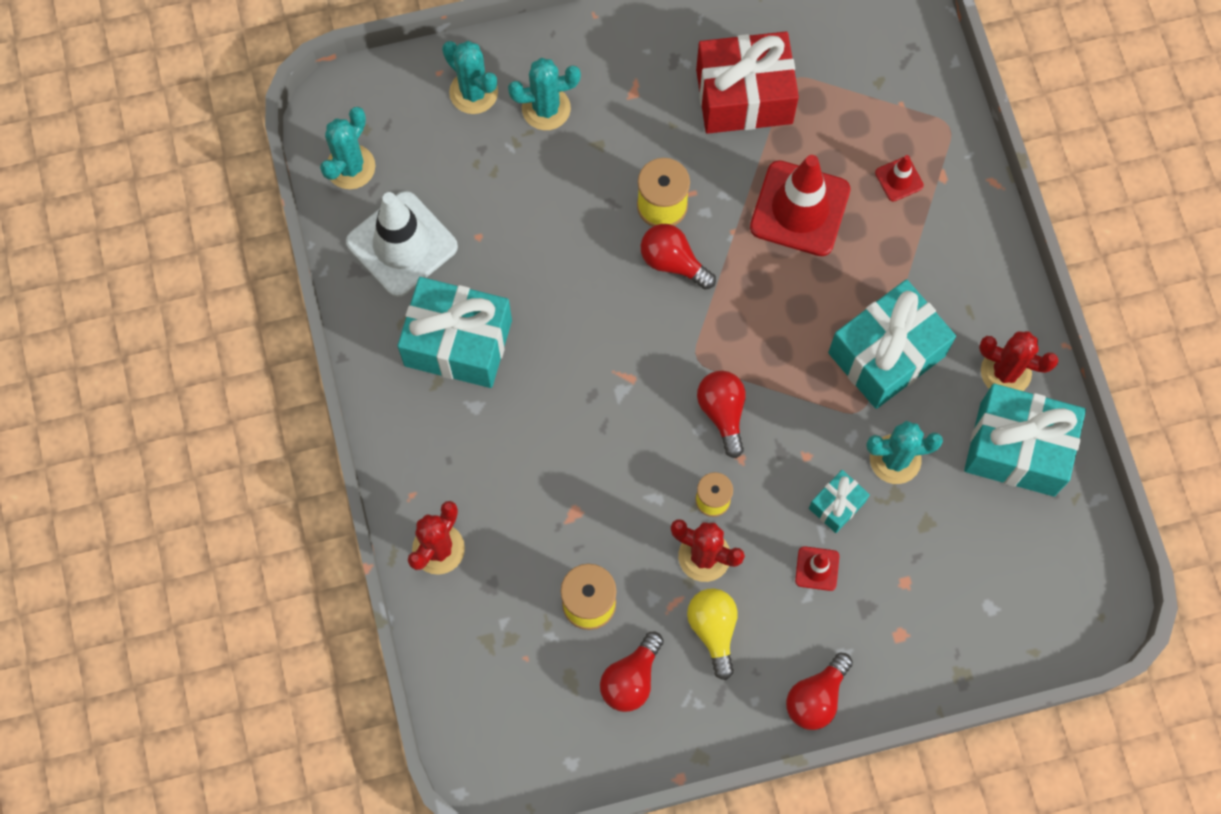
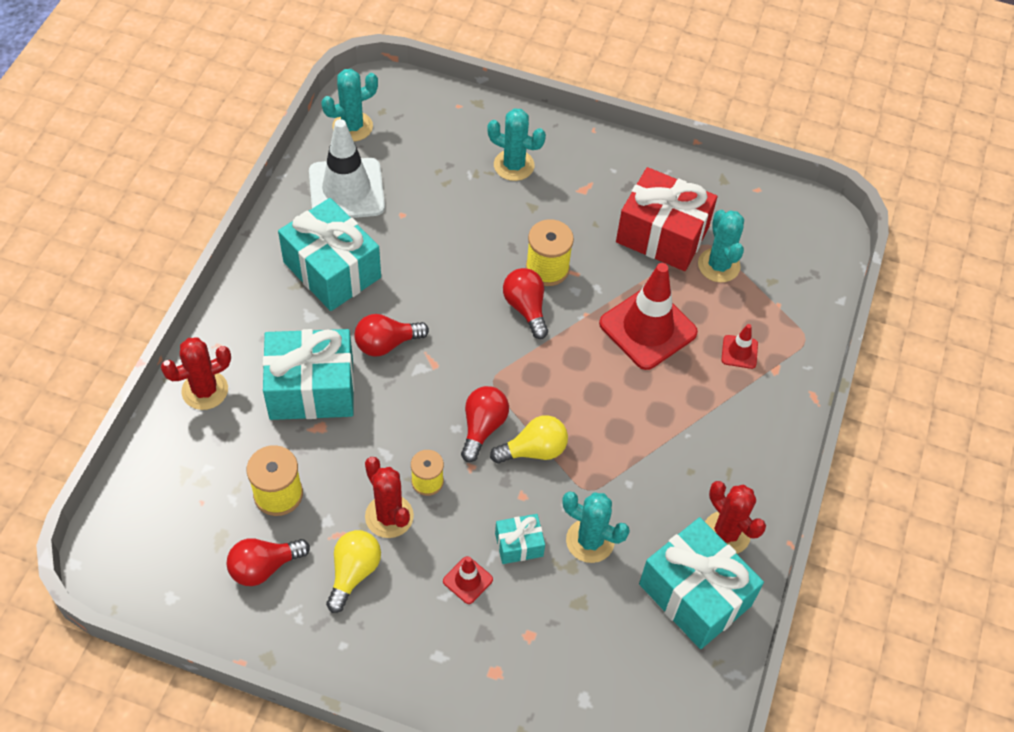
camera: 30 degrees right, 15 degrees down
turquoise cactus [442,41,498,114] -> turquoise cactus moved to [698,210,744,282]
red light bulb [786,653,853,730] -> red light bulb moved to [354,314,429,357]
turquoise gift [828,279,956,409] -> turquoise gift moved to [262,329,354,420]
none -> yellow light bulb [490,415,568,464]

